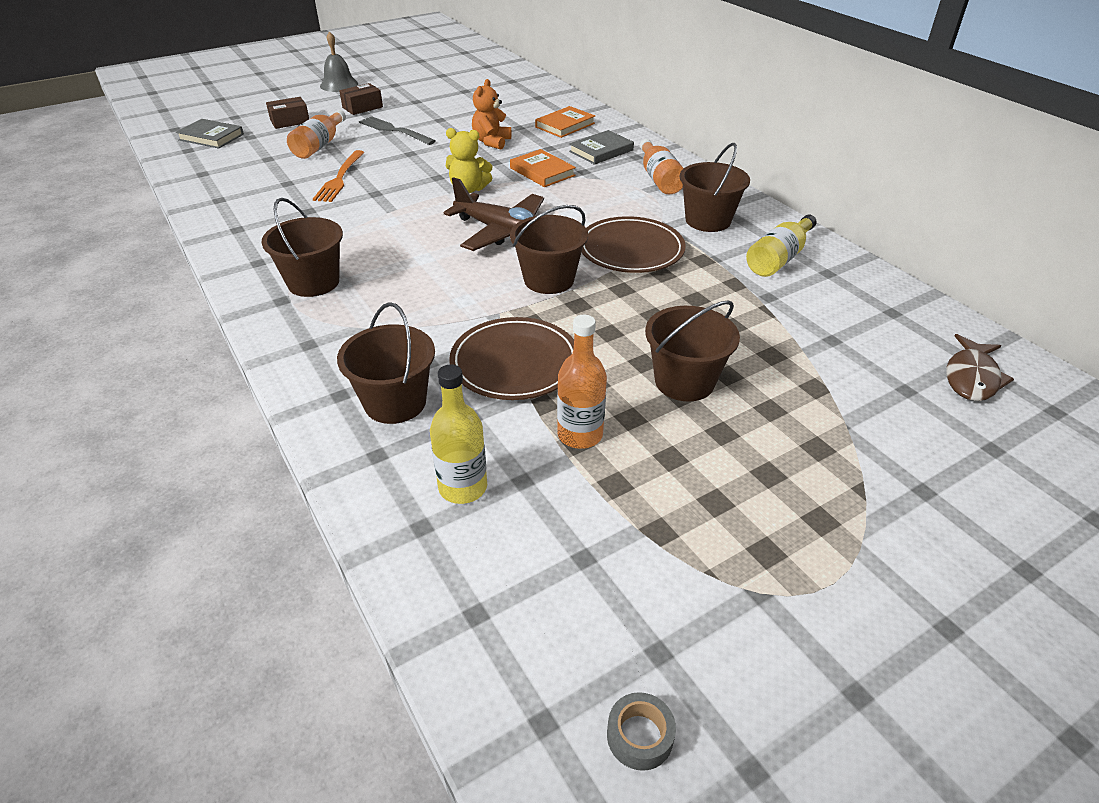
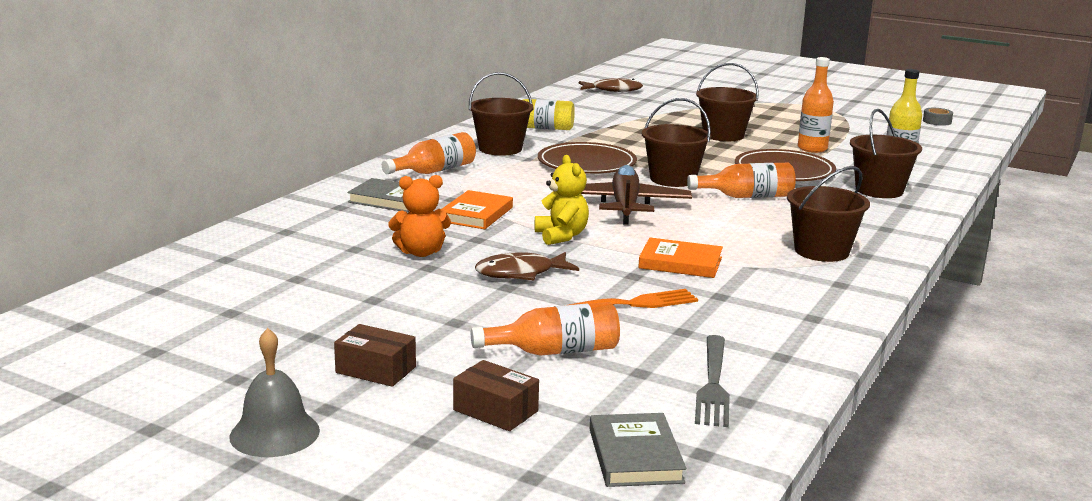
camera: 120 degrees left, 20 degrees down
grey fork [359,116,436,145] -> grey fork moved to [695,335,730,427]
orange book [535,106,595,138] -> orange book moved to [638,238,723,278]
none -> brown fish [475,252,579,280]
none -> orange bottle [687,163,796,198]

